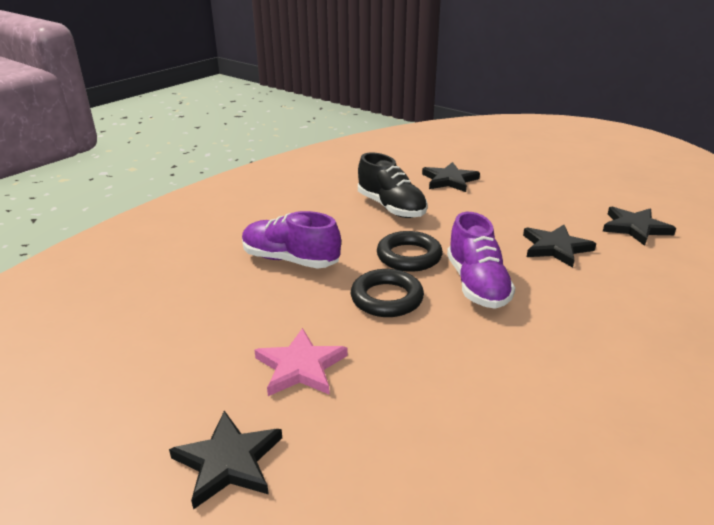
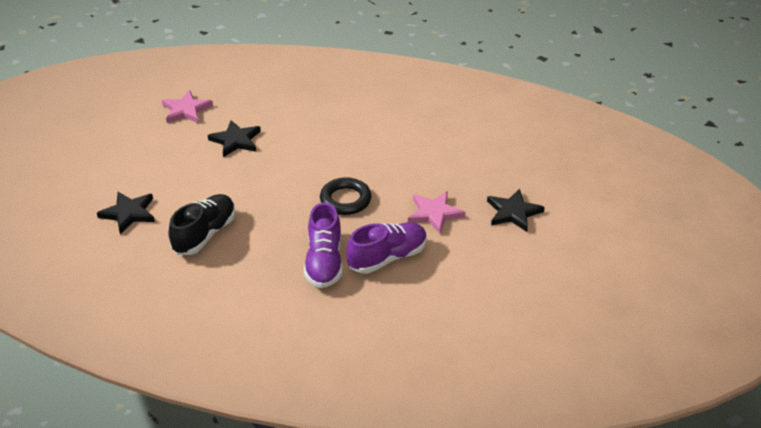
camera: 115 degrees left, 10 degrees up
black ring [377,231,443,272] -> none
purple shoe [447,212,515,309] -> purple shoe moved to [346,223,427,274]
black star [603,207,676,246] -> pink star [162,90,213,123]

